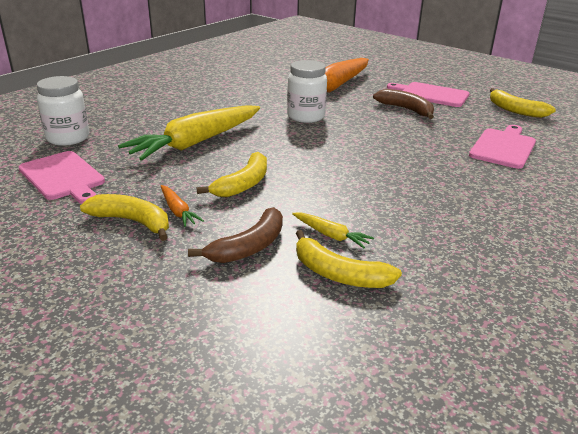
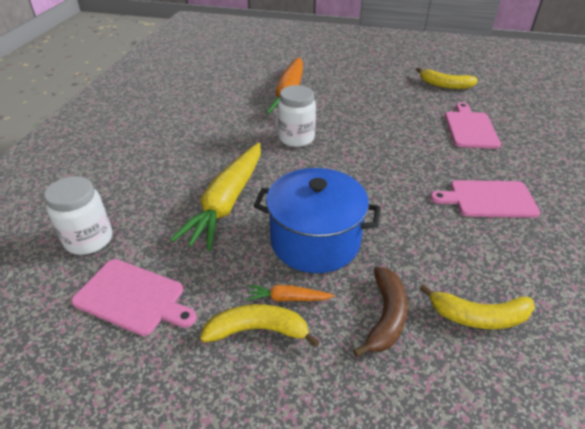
camera: 25 degrees left, 10 degrees up
orange carrot [161,185,204,227] -> orange carrot turned 150 degrees clockwise [246,285,334,302]
yellow banana [197,152,267,197] -> blue pot [253,168,381,273]
yellow carrot [292,213,374,248] -> none
brown banana [373,89,434,119] -> none
pink cutting board [387,82,469,107] -> pink cutting board moved to [431,180,540,218]

